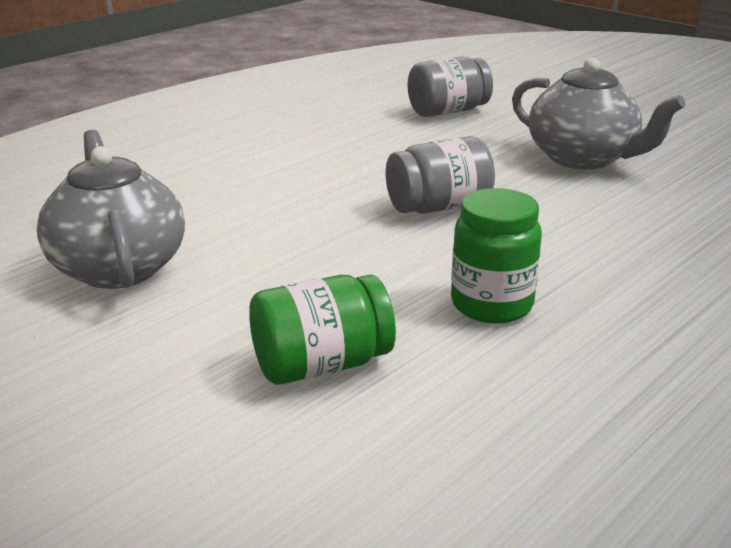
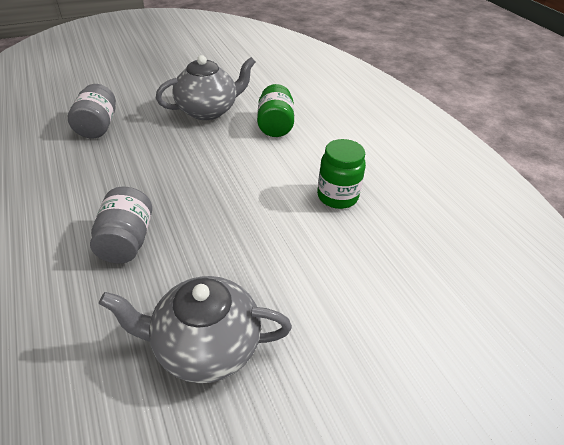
camera: 70 degrees left, 15 degrees up
green jar [249,275,396,385] -> green jar moved to [257,84,294,137]
grey jar [386,136,495,214] -> grey jar moved to [90,187,152,264]

